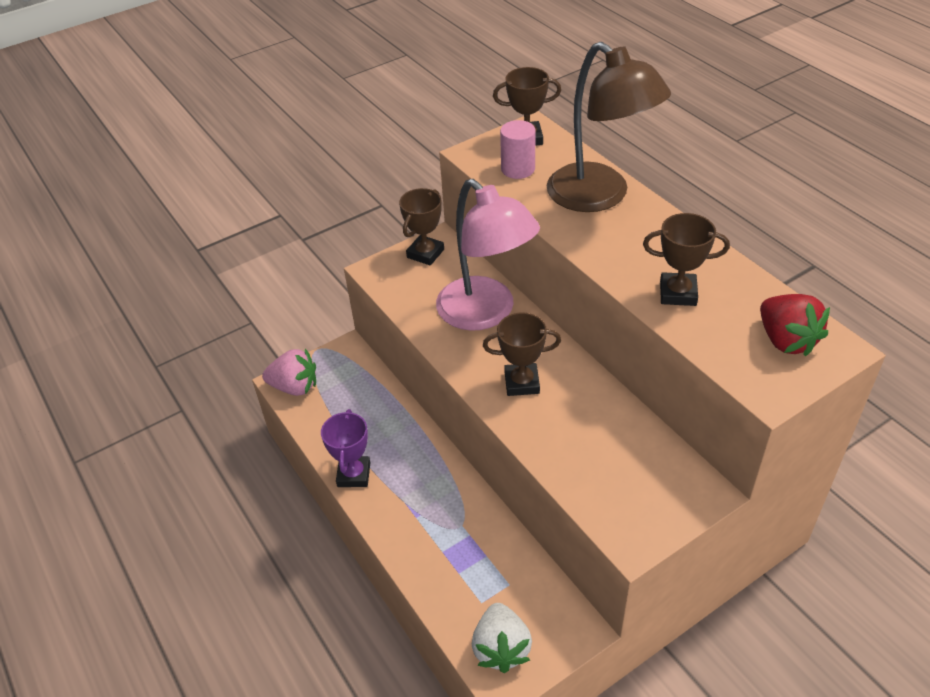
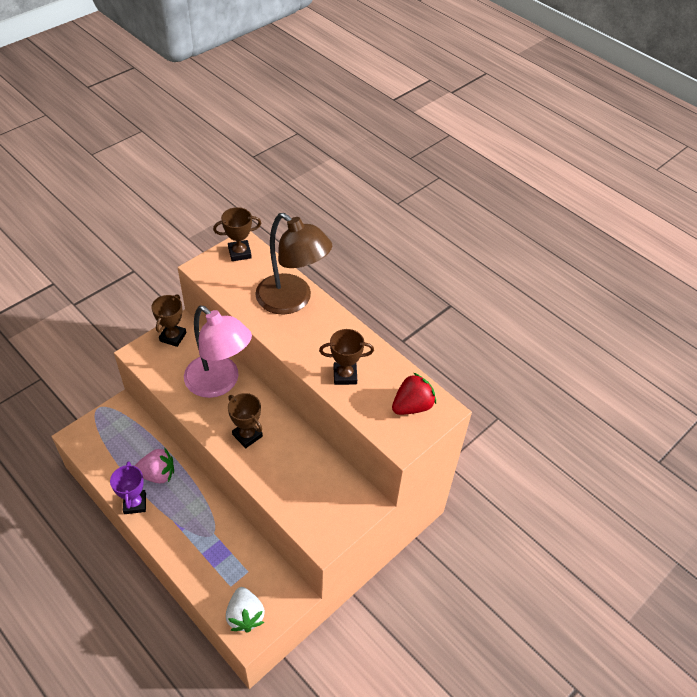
camera: 15 degrees left, 5 degrees up
pink strawberry [262,349,316,396] -> pink strawberry moved to [135,449,174,483]
brown trophy [483,313,561,396] -> brown trophy turned 60 degrees clockwise [228,393,263,448]
pink cylinder [500,120,536,179] -> none
red strawberry [760,294,830,356] -> red strawberry turned 90 degrees counterclockwise [392,373,436,415]

